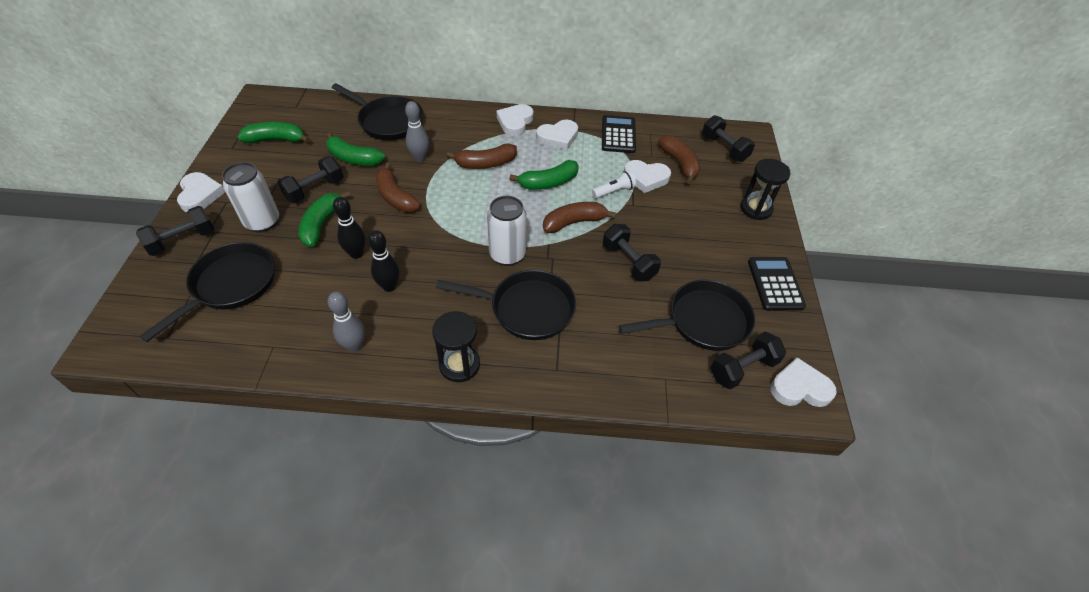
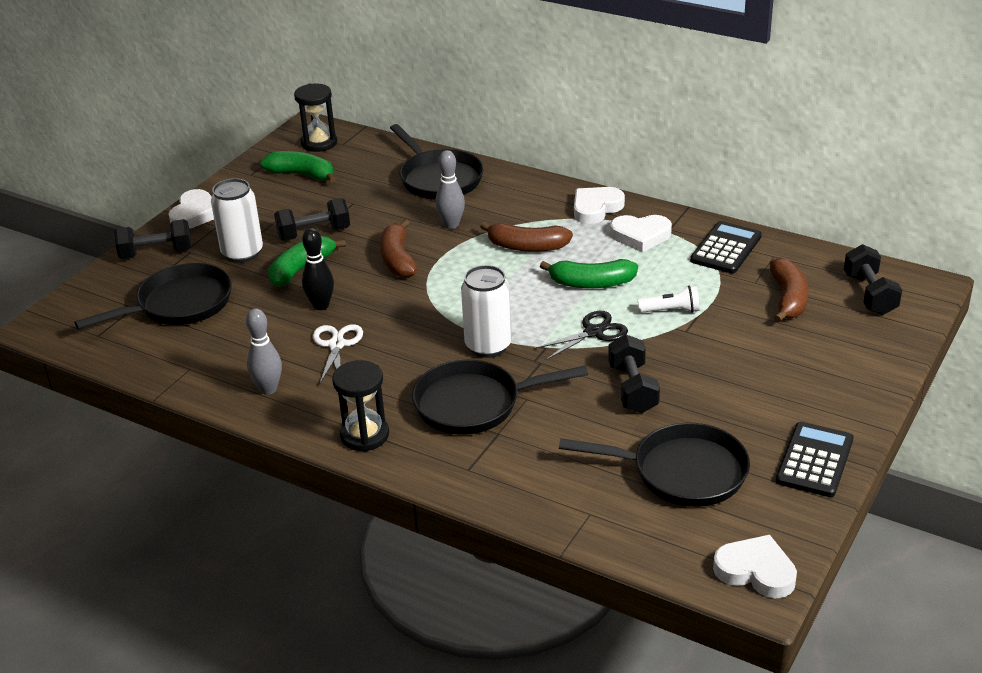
camera: 30 degrees right, 15 degrees down
green banana [326,132,385,166] -> none
black bowling pin [368,230,400,292] -> white scissors [313,324,363,383]
black pan [436,270,576,340] -> black pan turned 135 degrees clockwise [412,360,588,435]
brown banana [543,202,617,233] -> black scissors [534,311,628,360]
white heart [624,160,671,193] -> none
black dumbbell [710,332,786,390] -> none
black hourglass [740,159,791,220] -> black hourglass moved to [294,84,337,152]

